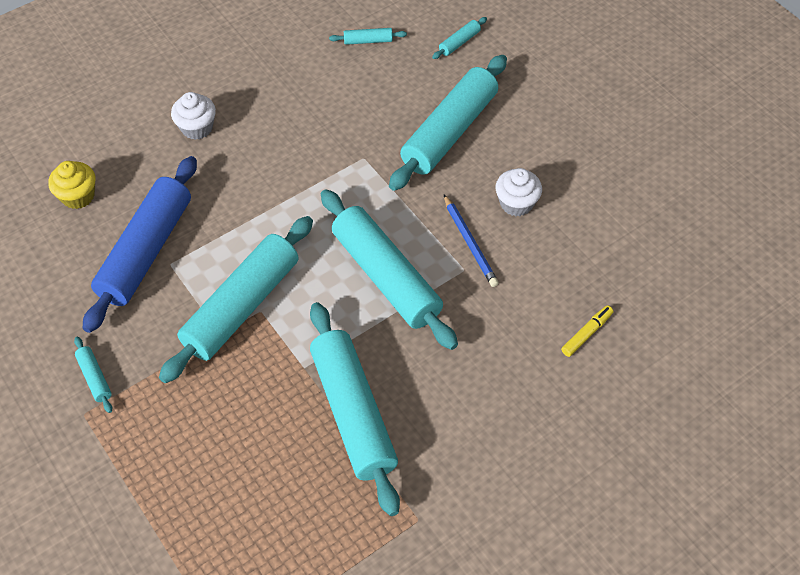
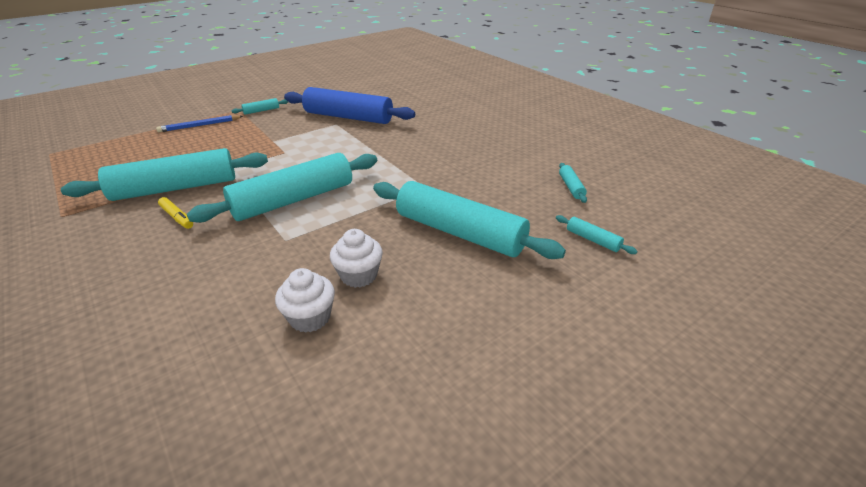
camera: 90 degrees right, 20 degrees down
yellow cupcake [48,161,95,209] -> none
turquoise rolling pin [159,216,313,383] -> none
white cupcake [171,92,216,140] -> white cupcake moved to [275,268,335,333]
blue pencil [444,195,499,287] -> blue pencil moved to [156,115,243,132]
yellow marker [561,305,613,357] -> yellow marker moved to [158,197,193,229]

